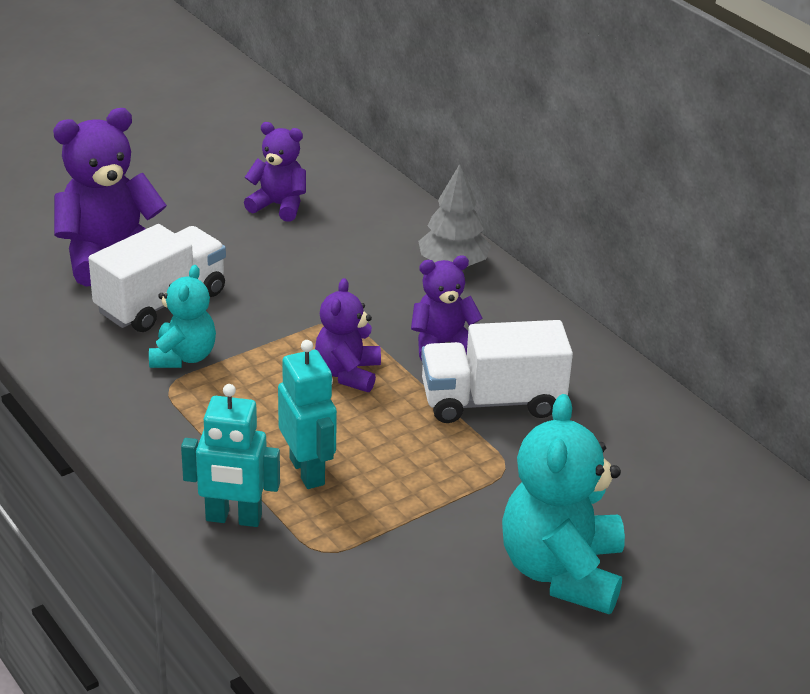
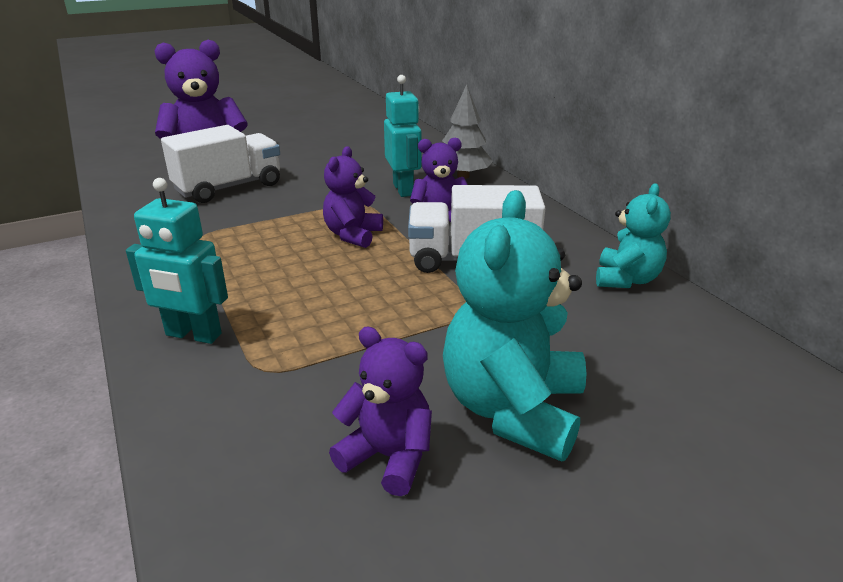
camera: 10 degrees right, 5 degrees down
turquoise teddy bear [149,265,216,368] -> turquoise teddy bear moved to [596,183,671,288]
purple teddy bear [244,122,306,222] -> purple teddy bear moved to [329,327,432,496]
turquoise robot [278,340,337,489] -> turquoise robot moved to [384,75,421,197]

